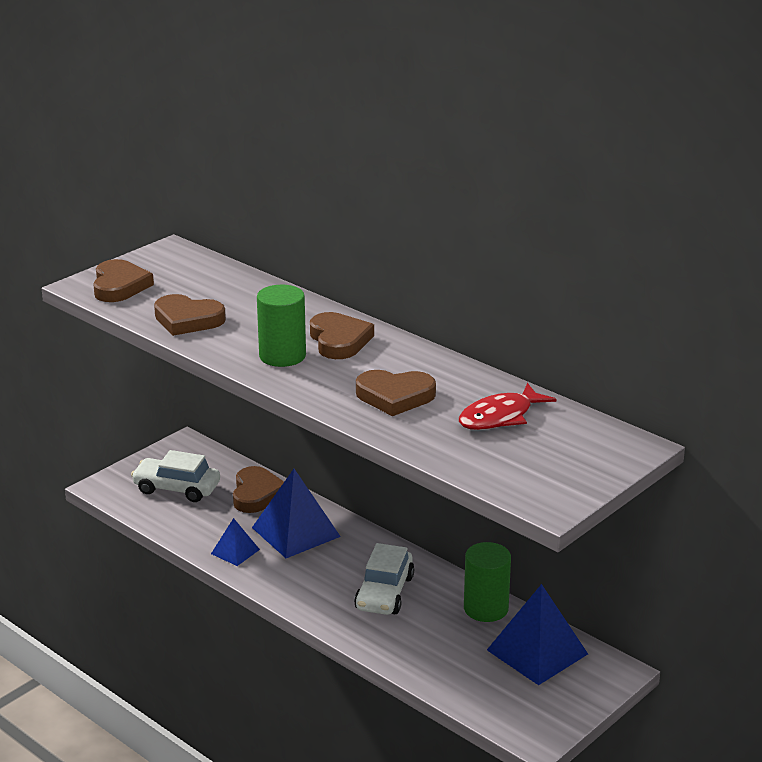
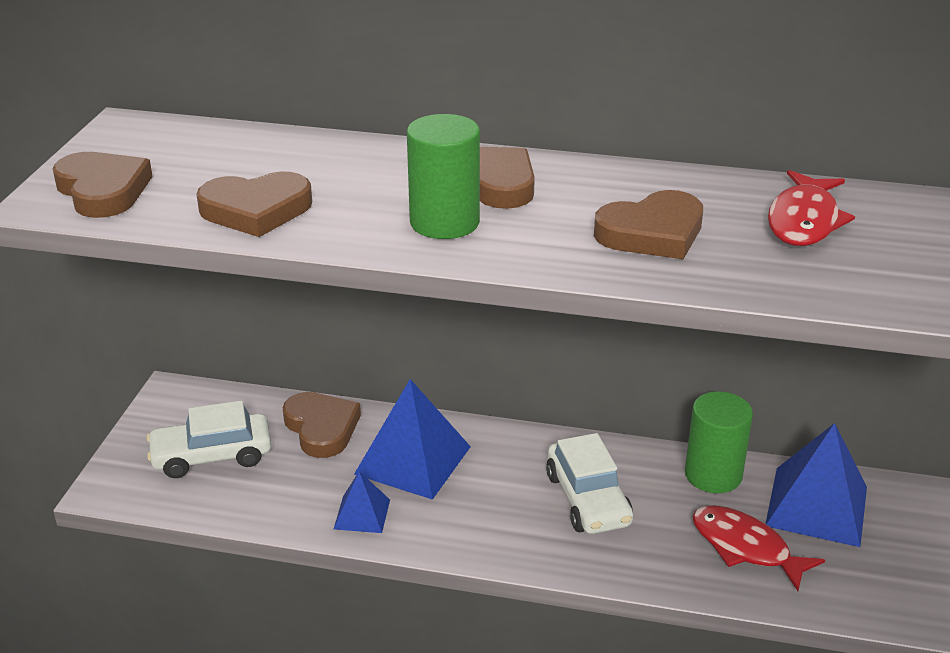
camera: 30 degrees left, 5 degrees up
none -> red fish [692,505,825,591]

